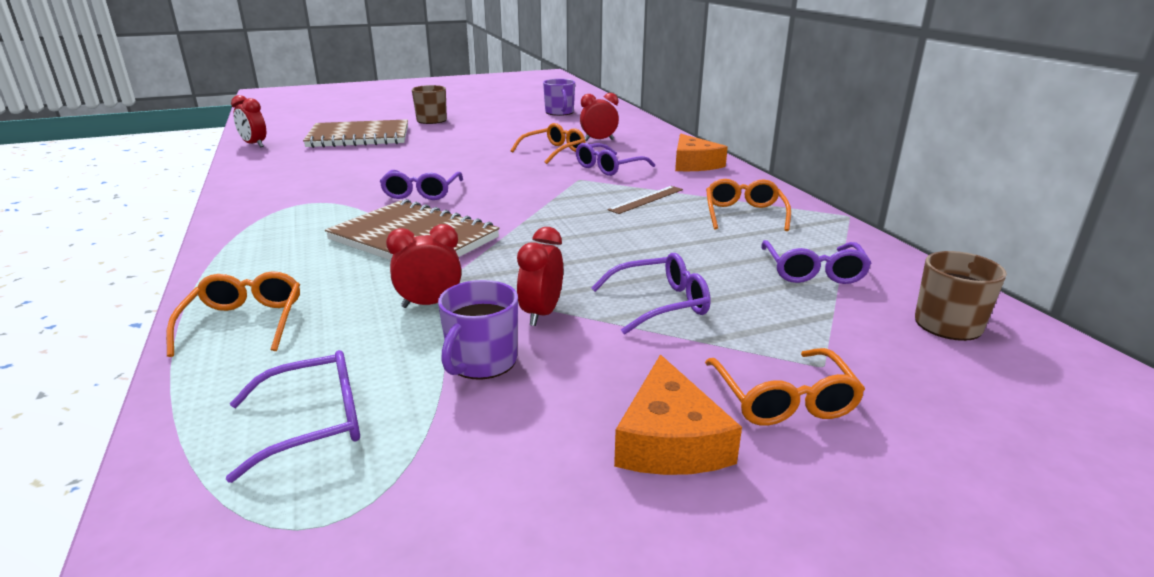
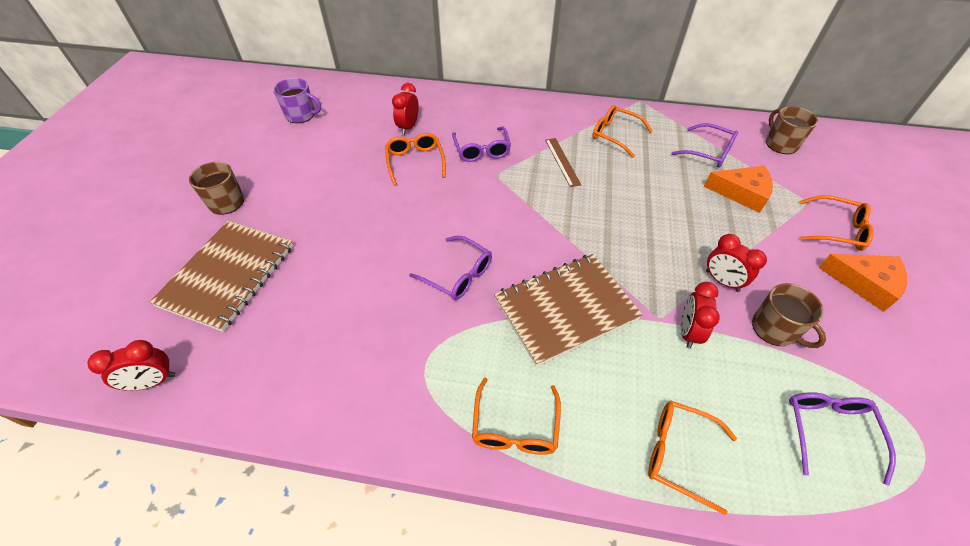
camera: 60 degrees left, 25 degrees up
purple mug [438,280,518,379] -> brown mug [752,283,826,348]
purple glasses [591,253,711,335] -> none
orange cheese [675,134,728,171] -> orange cheese moved to [704,166,773,213]
none -> orange glasses [472,378,561,455]

